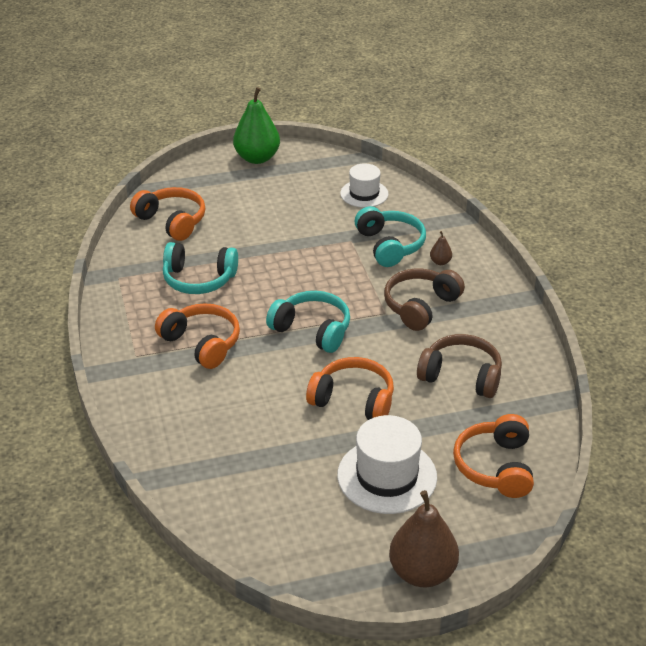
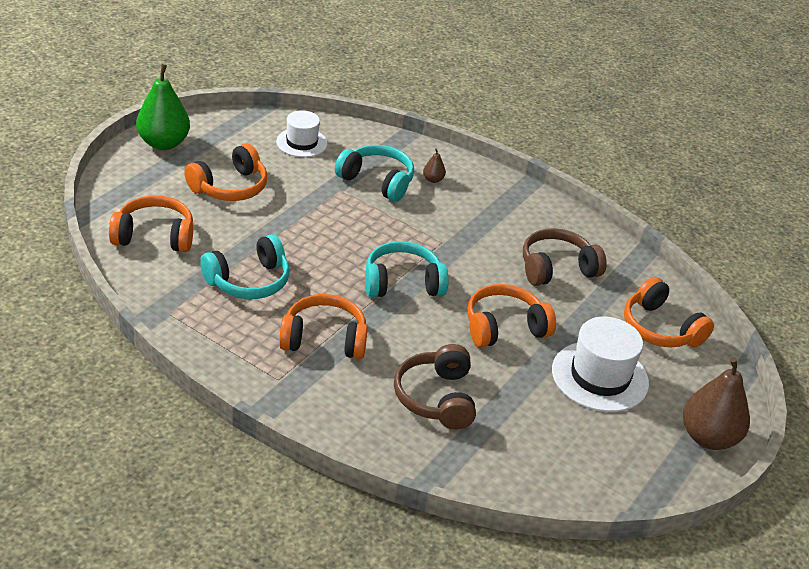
camera: 45 degrees left, 0 degrees up
brown headphones [384,269,465,331] -> brown headphones moved to [394,344,476,429]
none -> orange headphones [184,143,267,201]

